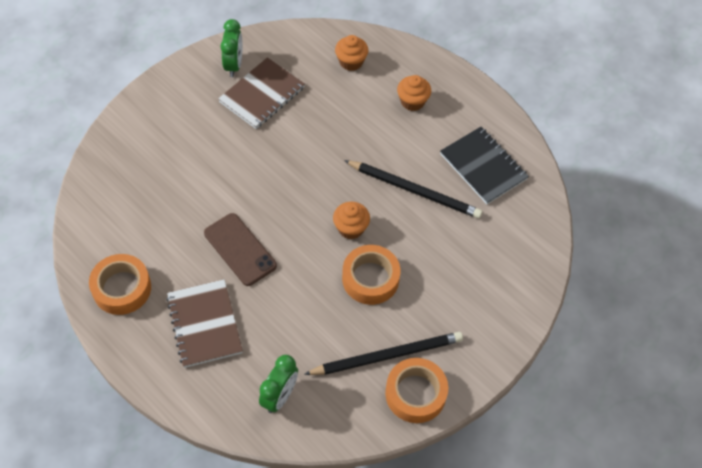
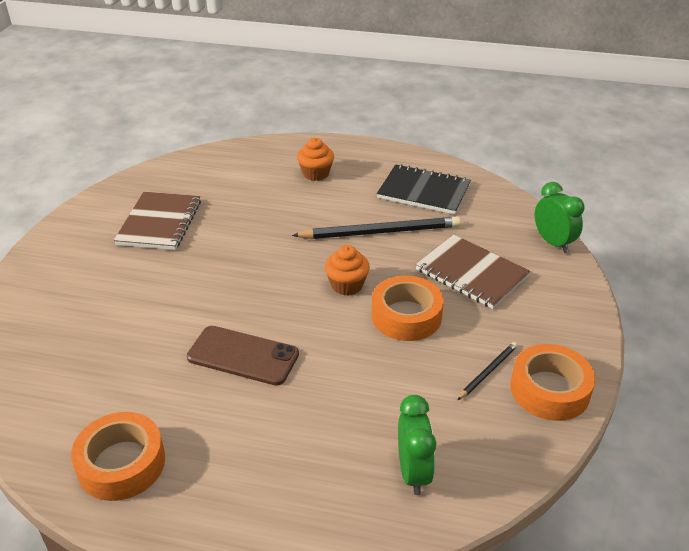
camera: 30 degrees left, 20 degrees down
brown notebook [166,279,243,368] -> brown notebook moved to [416,235,530,309]
green clock [220,19,243,77] -> green clock moved to [535,182,584,253]
black pencil [304,332,463,375] -> black pencil [458,342,518,400], size x0.49
orange cupcake [335,35,368,71] -> none

